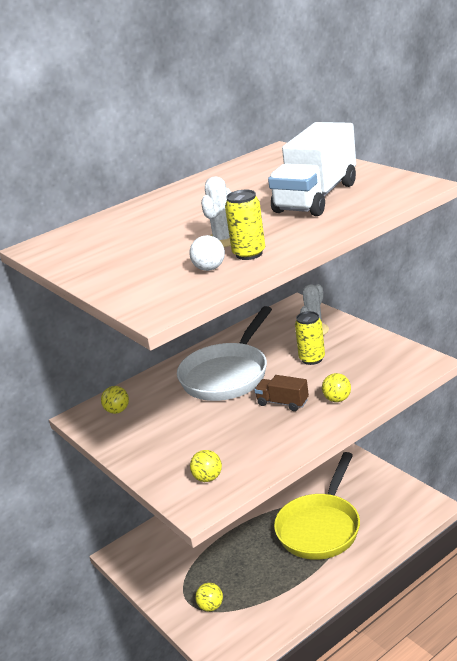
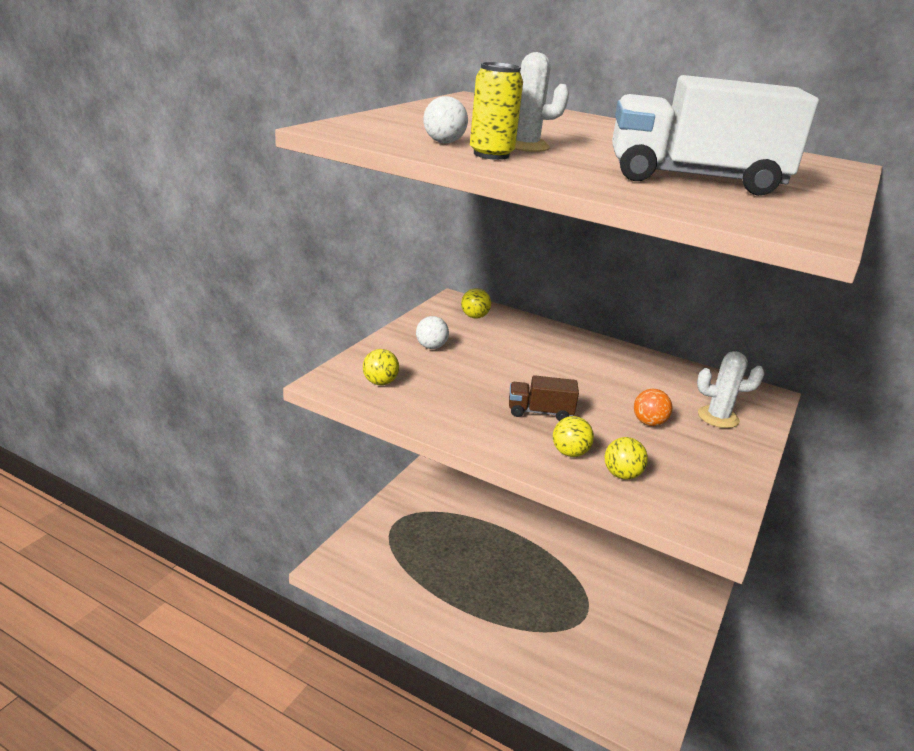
camera: 60 degrees right, 0 degrees up
white pan [177,306,272,401] -> none
yellow ball [195,583,223,611] -> yellow ball moved to [605,437,648,479]
brown truck [254,375,309,411] -> brown truck turned 90 degrees counterclockwise [509,375,579,421]
yellow pan [274,452,360,560] -> none
yellow can [295,311,325,365] -> orange ball [634,389,672,426]
none -> white ball [416,316,449,349]

